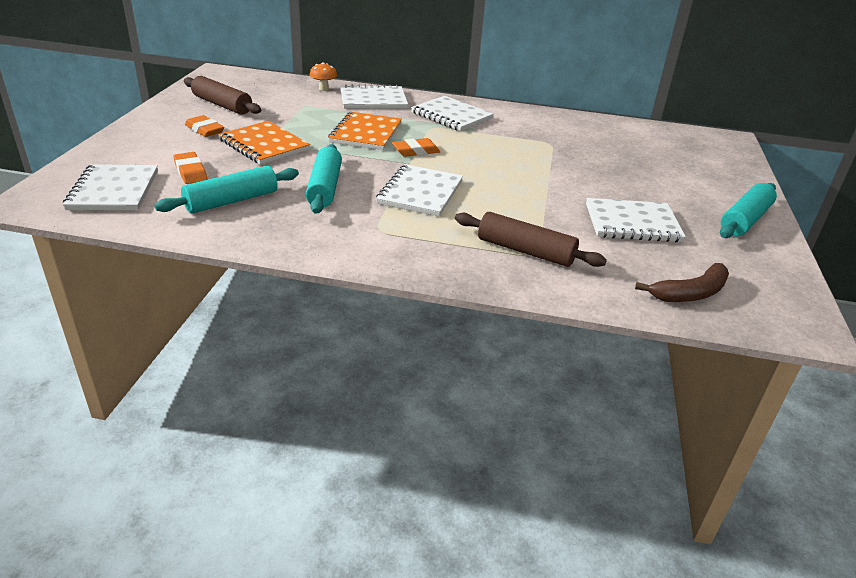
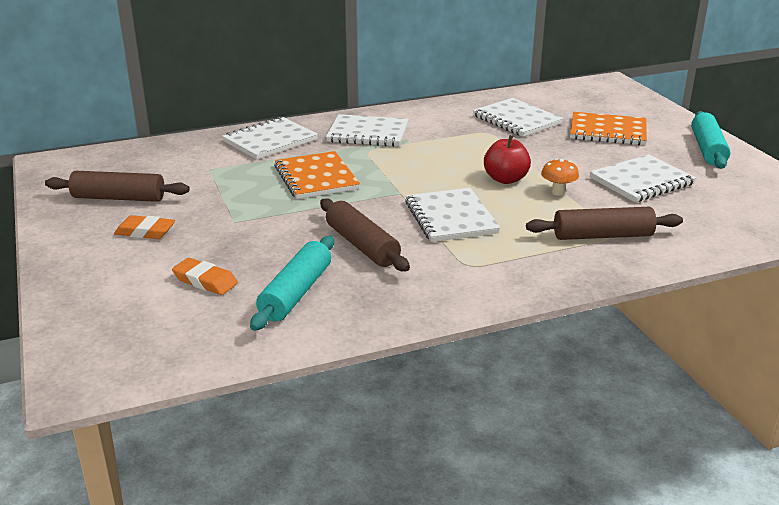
camera: 30 degrees left, 5 degrees down
white notebook [63,164,158,210] -> white notebook moved to [473,98,563,137]
orange notebook [219,121,311,165] -> orange notebook moved to [570,112,647,145]
turquoise rolling pin [306,144,342,214] -> brown rolling pin [320,198,410,271]
orange mushroom [310,62,337,91] -> orange mushroom moved to [541,158,579,196]
orange eraser [392,138,440,157] -> none
brown banana [635,263,729,302] -> none
none -> red apple [484,135,531,184]

